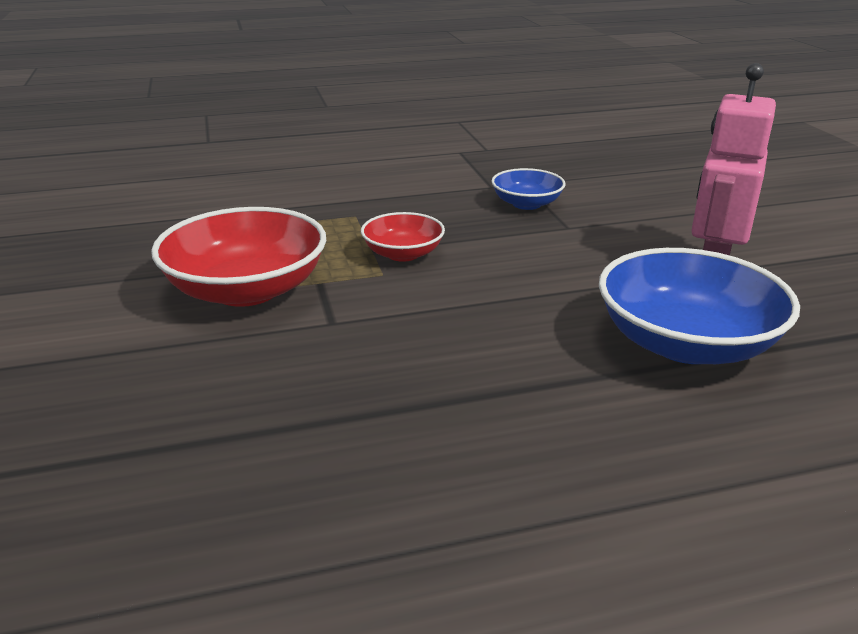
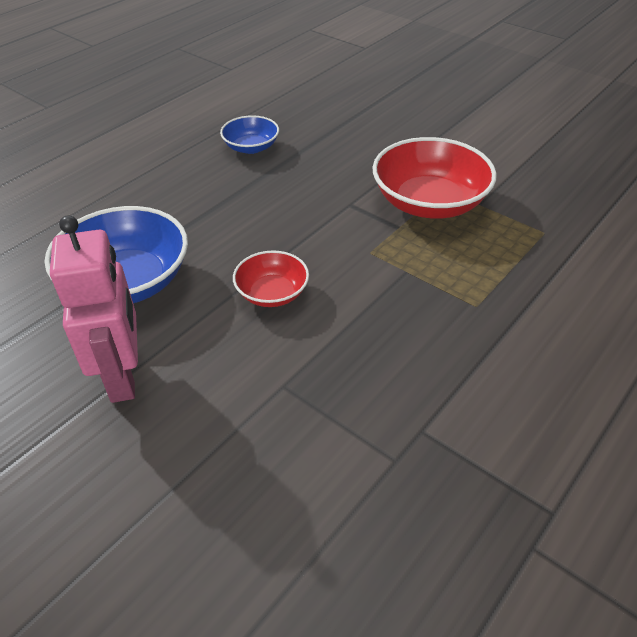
camera: 145 degrees right, 15 degrees up
red bowl [361,212,445,262] -> red bowl moved to [233,250,309,307]
blue bowl [491,168,566,210] -> blue bowl moved to [220,115,279,154]

